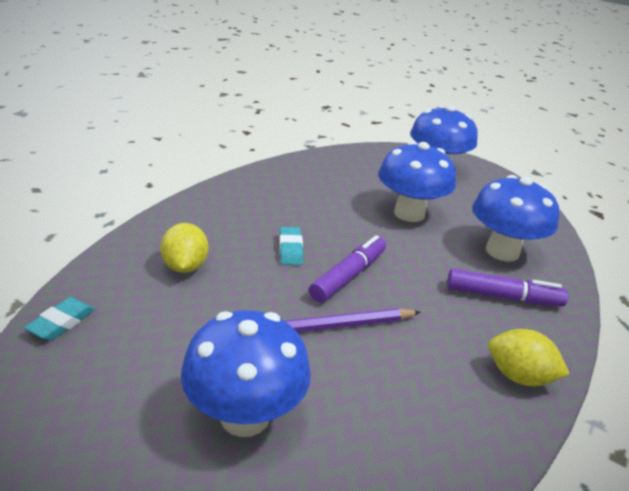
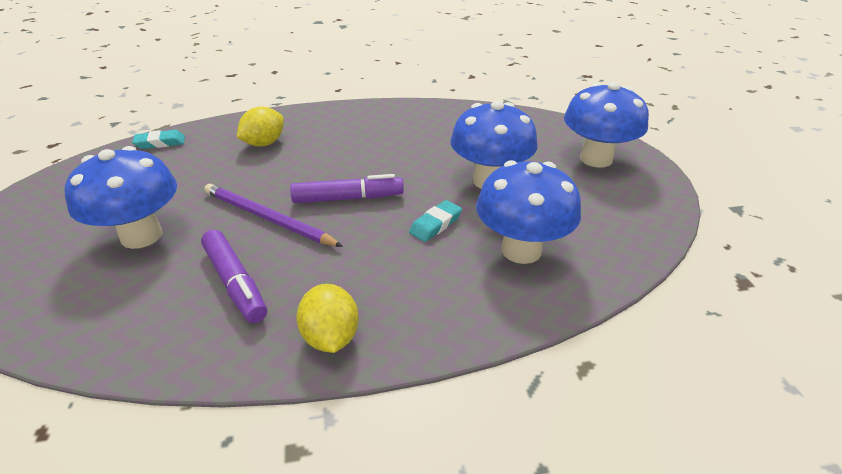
camera: 50 degrees right, 5 degrees up
turquoise eraser [279,227,303,265] -> turquoise eraser moved to [409,200,462,242]
purple marker [447,269,568,307] -> purple marker moved to [201,230,267,323]

